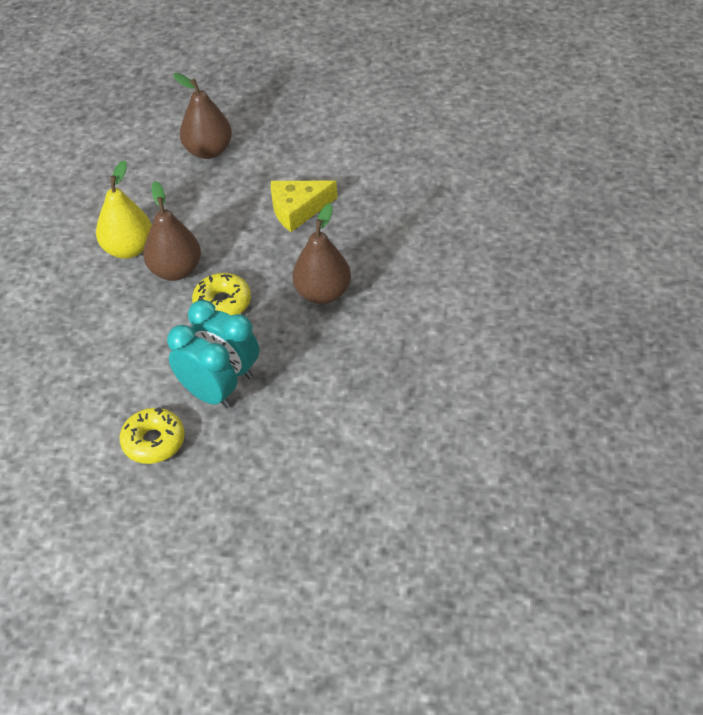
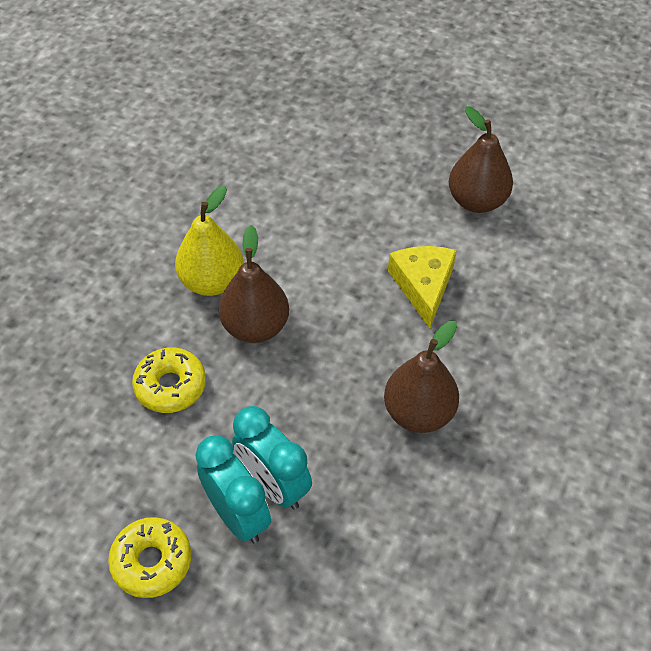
camera: 15 degrees right, 5 degrees up
brown pear [174,73,232,159] -> brown pear moved to [449,106,513,213]
yellow donut [192,273,251,315] -> yellow donut moved to [132,347,206,413]
yellow cheese [271,181,338,232] -> yellow cheese turned 90 degrees clockwise [388,246,457,328]

